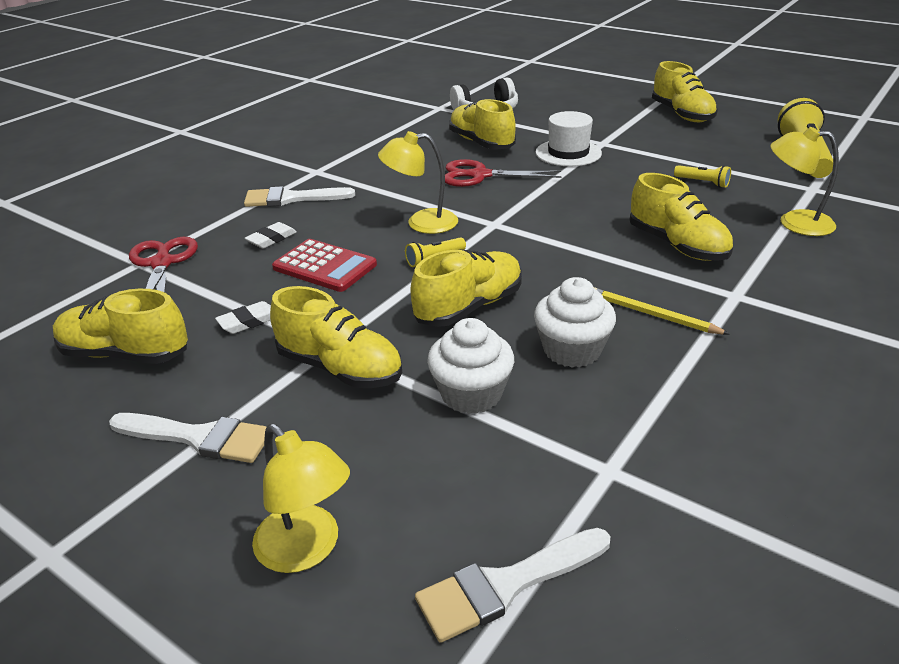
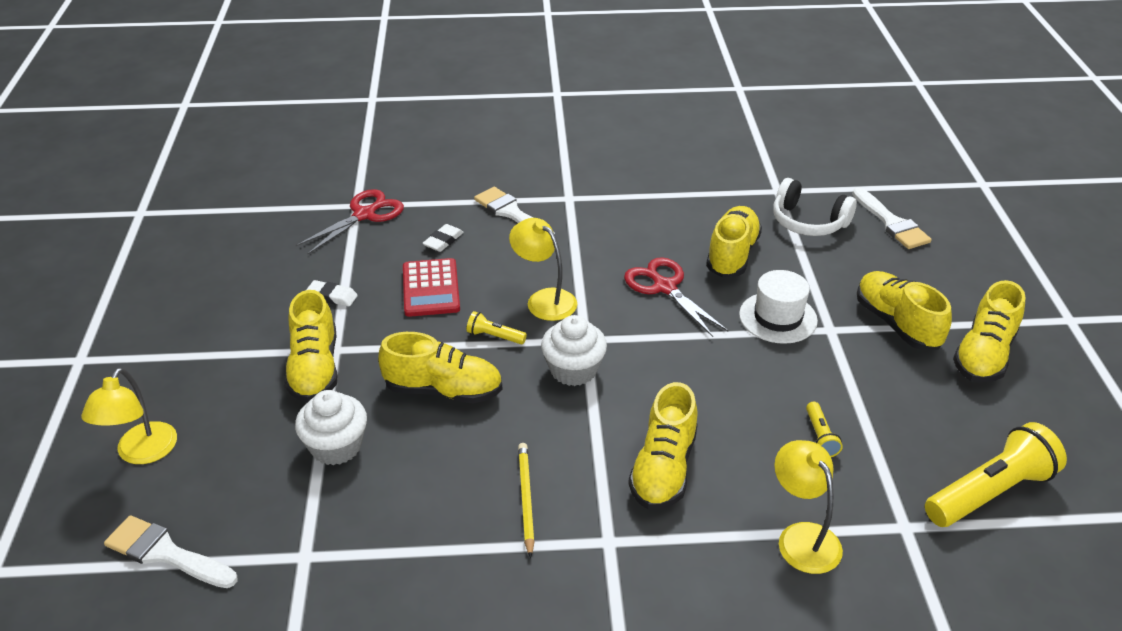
camera: 50 degrees right, 5 degrees up
yellow shoe [53,289,188,364] -> yellow shoe moved to [857,271,952,350]
white brush [109,413,267,463] -> white brush moved to [852,187,932,249]
white eraser [245,222,297,249] -> white eraser turned 60 degrees counterclockwise [422,224,464,252]
white cupcake [534,277,616,368] -> white cupcake moved to [541,315,607,386]

